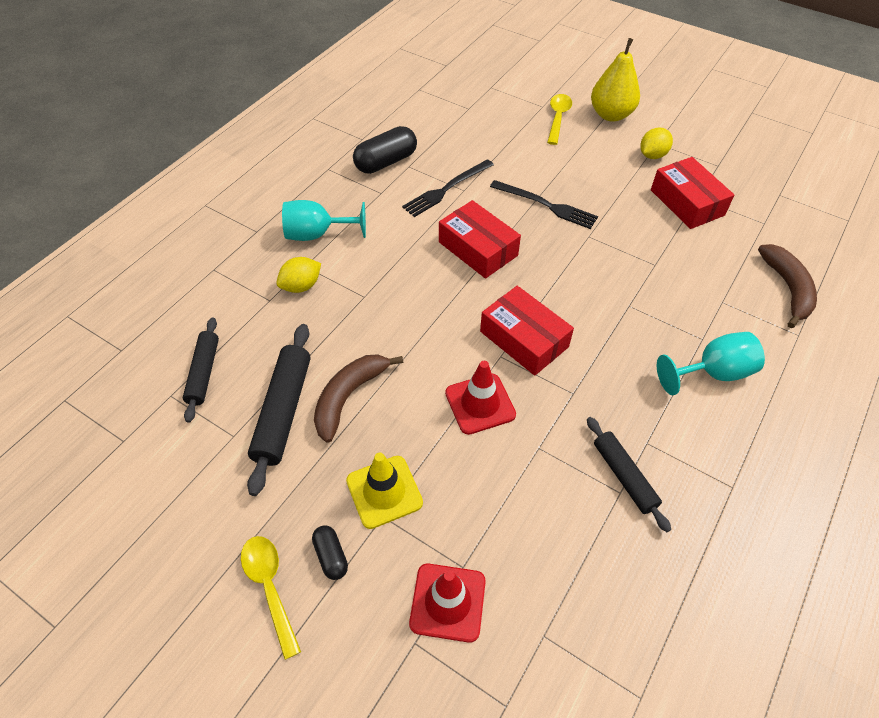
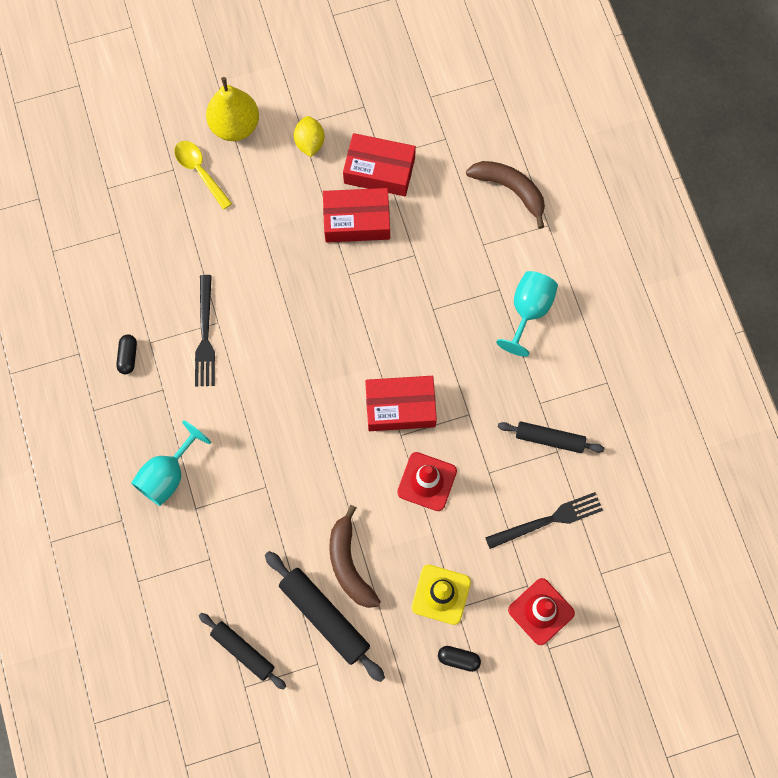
camera: 50 degrees left, 20 degrees up
yellow spoon [241,536,301,660] -> none
yellow lemon [276,257,321,293] -> none
black capsule [353,126,417,174] -> black capsule [116,334,137,374], size x0.53
red box [439,200,521,279] -> red box moved to [323,188,390,243]
black fork [490,180,598,229] -> black fork moved to [485,492,603,549]

